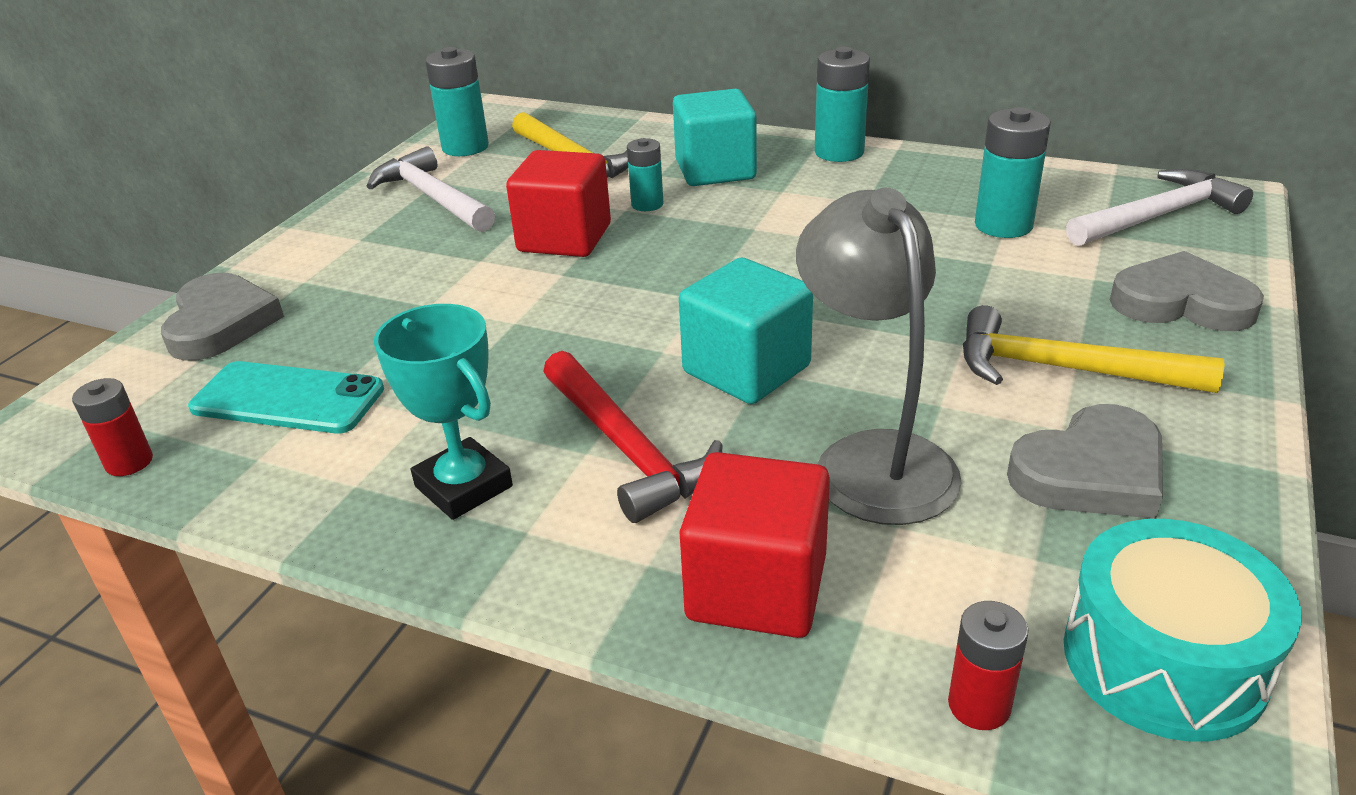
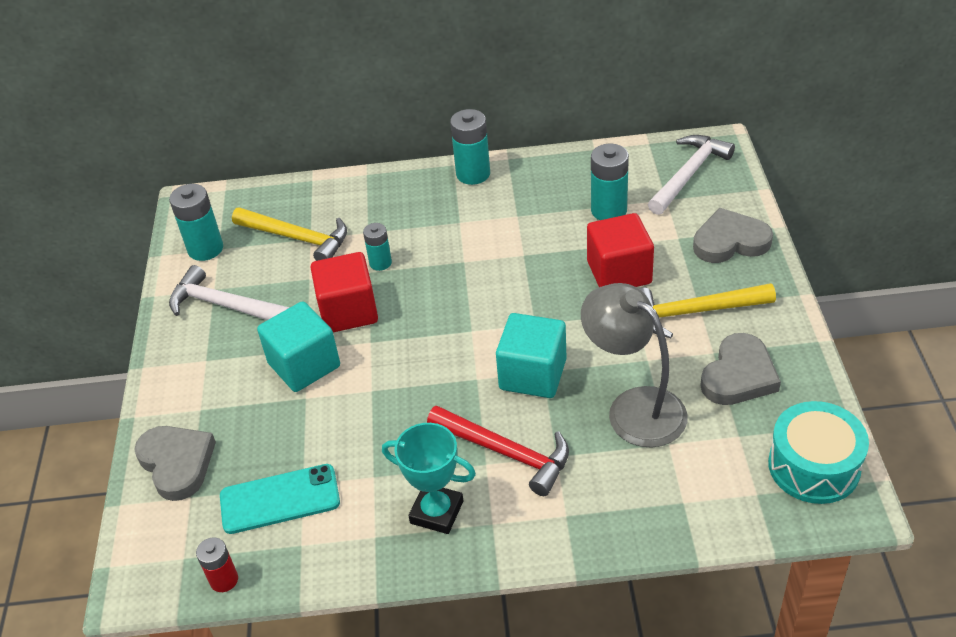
camera: 25 degrees left, 10 degrees up
turquoise cube [673,89,757,186] -> turquoise cube moved to [257,301,340,392]
red cube [679,452,830,638] -> red cube moved to [587,213,654,287]
red battery [948,601,1028,730] -> none

